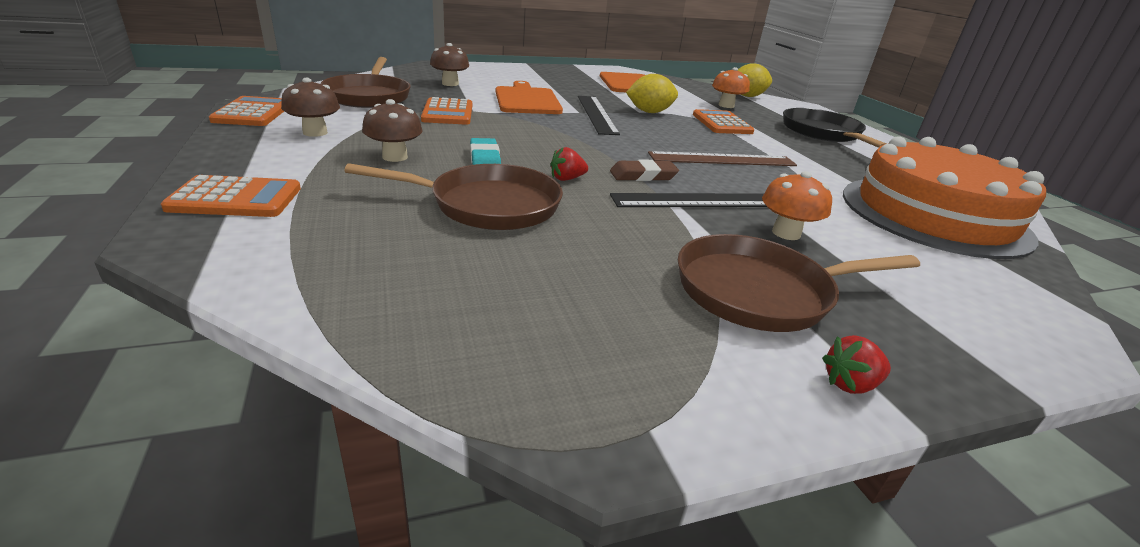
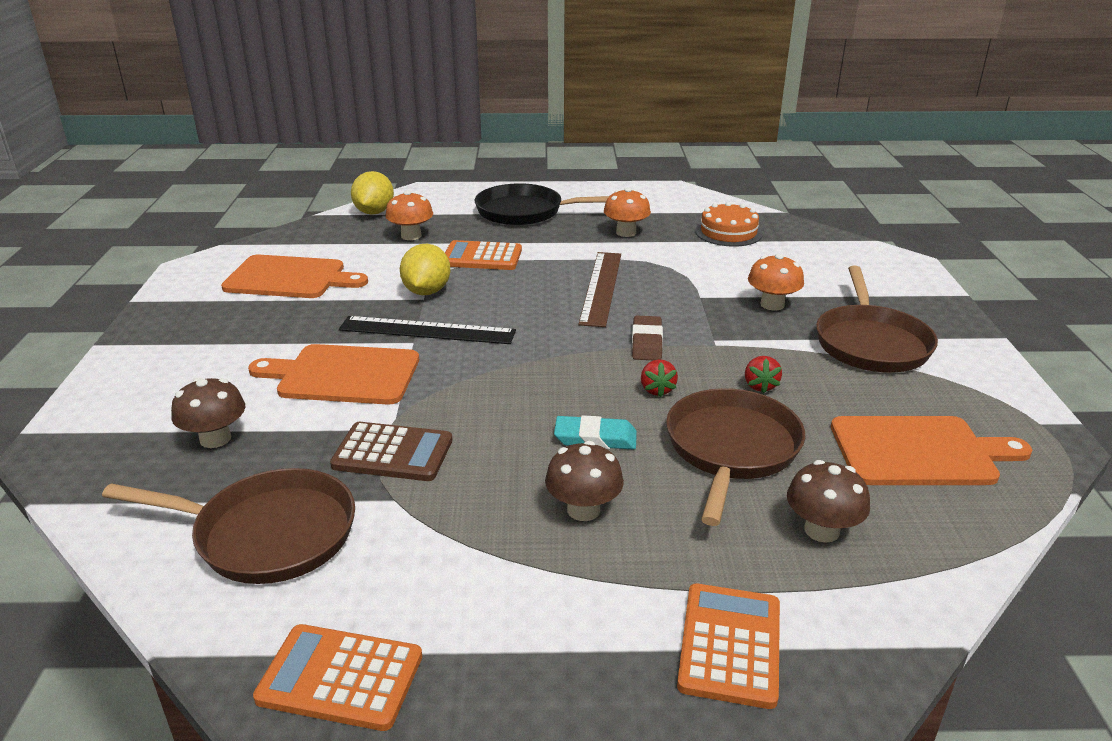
camera: 70 degrees left, 0 degrees up
brown mushroom [281,78,340,137] -> brown mushroom moved to [787,460,870,543]
orange calculator [421,97,472,125] -> brown calculator [330,422,452,481]
black ruler [610,193,767,207] -> none
red strawberry [822,335,891,394] -> red strawberry moved to [745,356,782,394]
orange cake [843,136,1046,259] -> orange cake [695,202,763,247], size x0.47
none -> orange mushroom [604,187,651,237]
none -> orange cutting board [831,416,1032,485]

